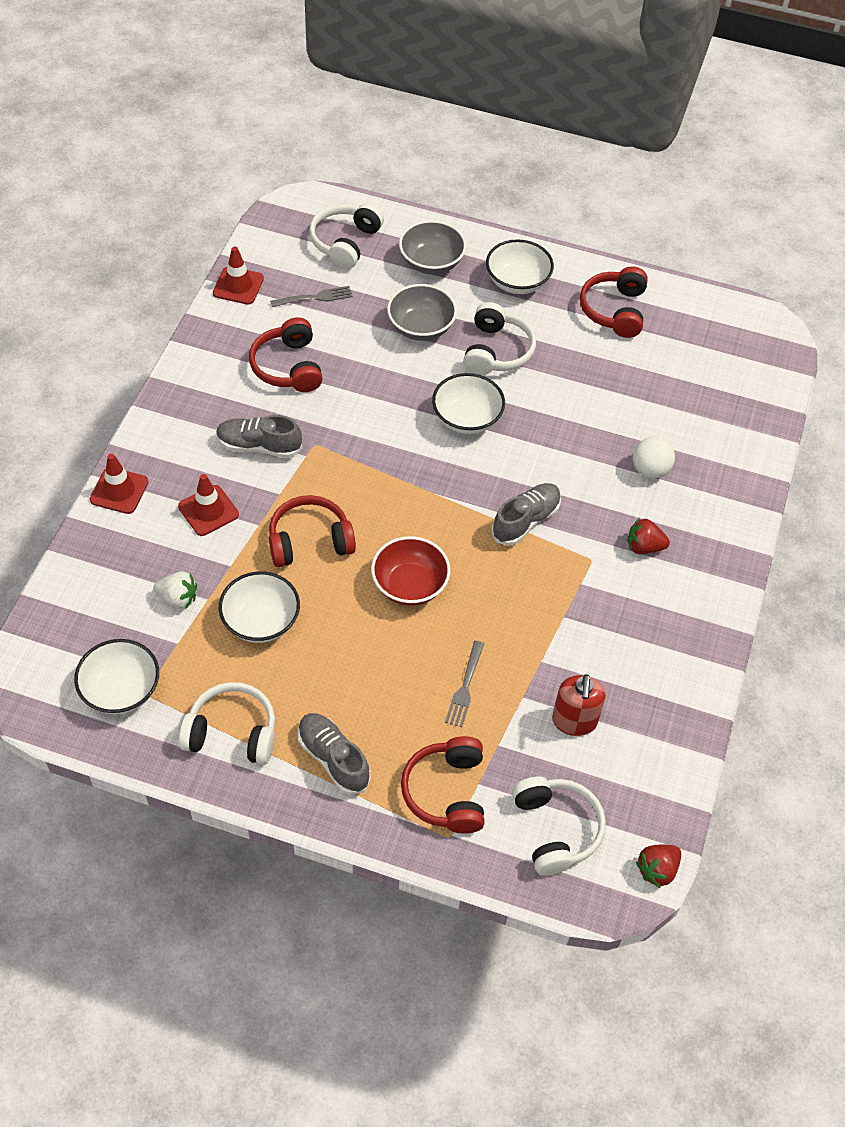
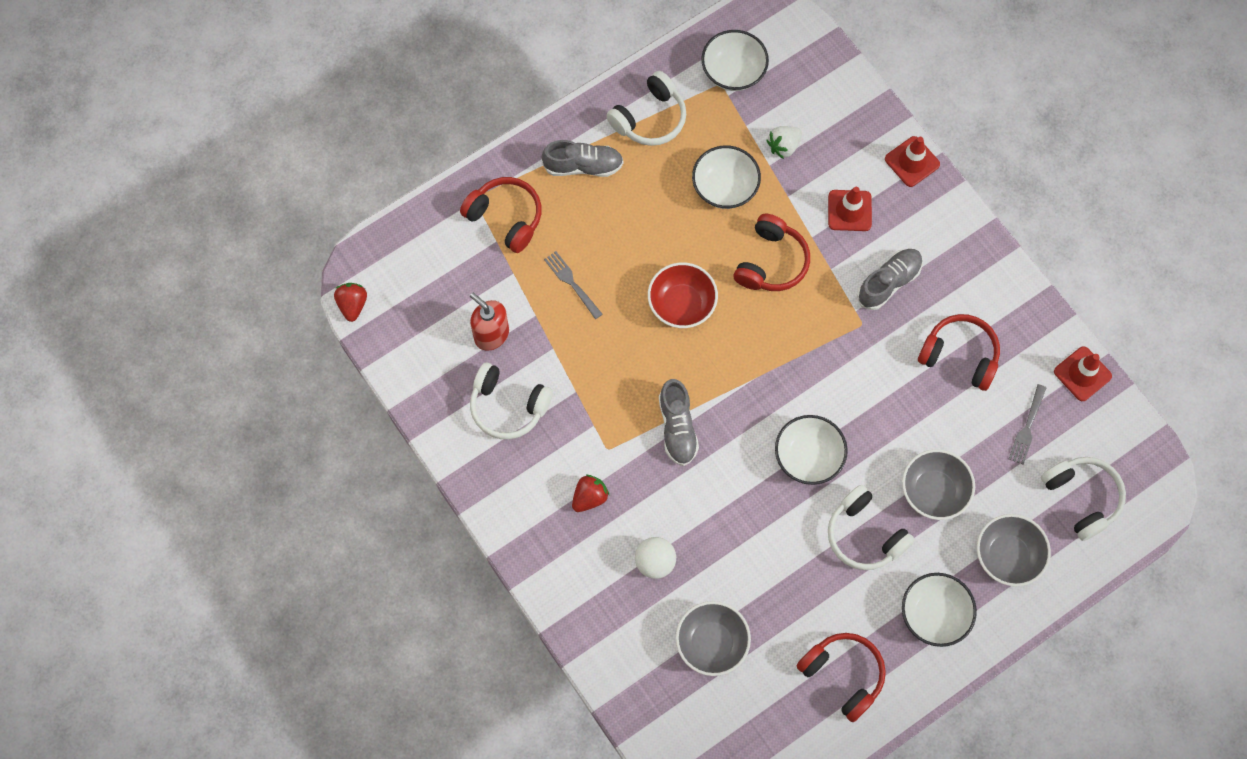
camera: 130 degrees right, 15 degrees up
white headphones [512,776,606,875] -> white headphones moved to [470,363,553,439]
none -> grey bowl [676,601,751,676]

